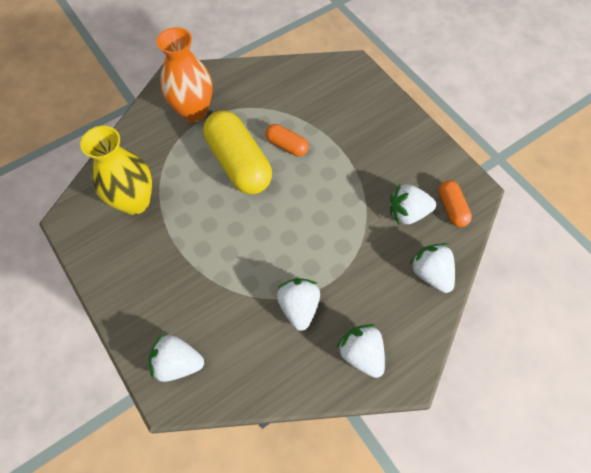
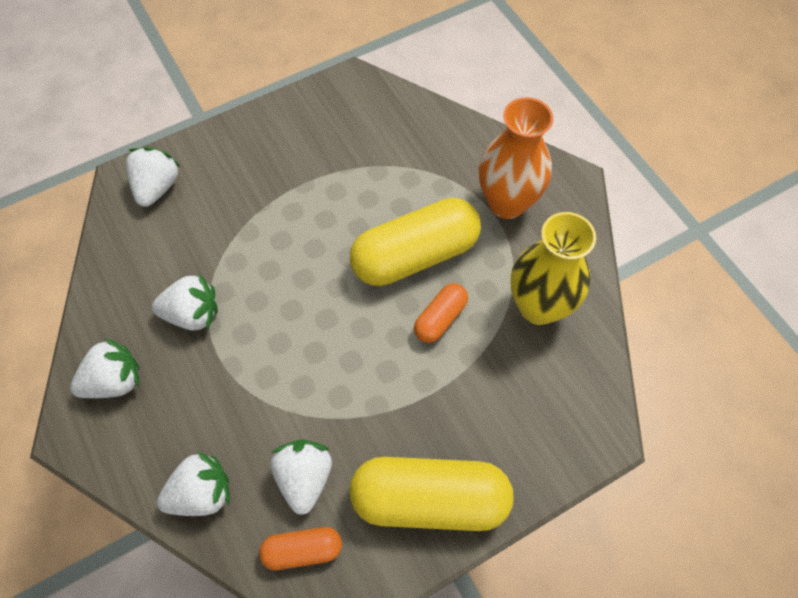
camera: 95 degrees right, 0 degrees up
yellow vase [80,126,152,215] -> yellow vase moved to [511,212,596,325]
none -> yellow capsule [349,457,514,531]

